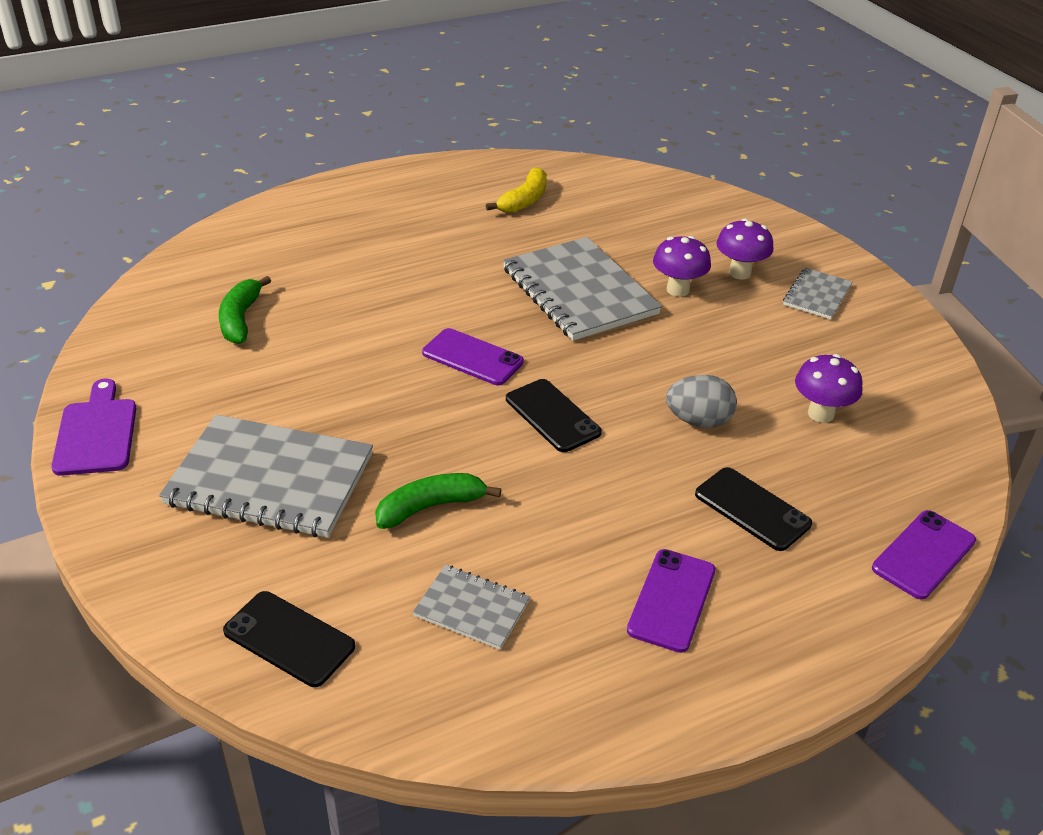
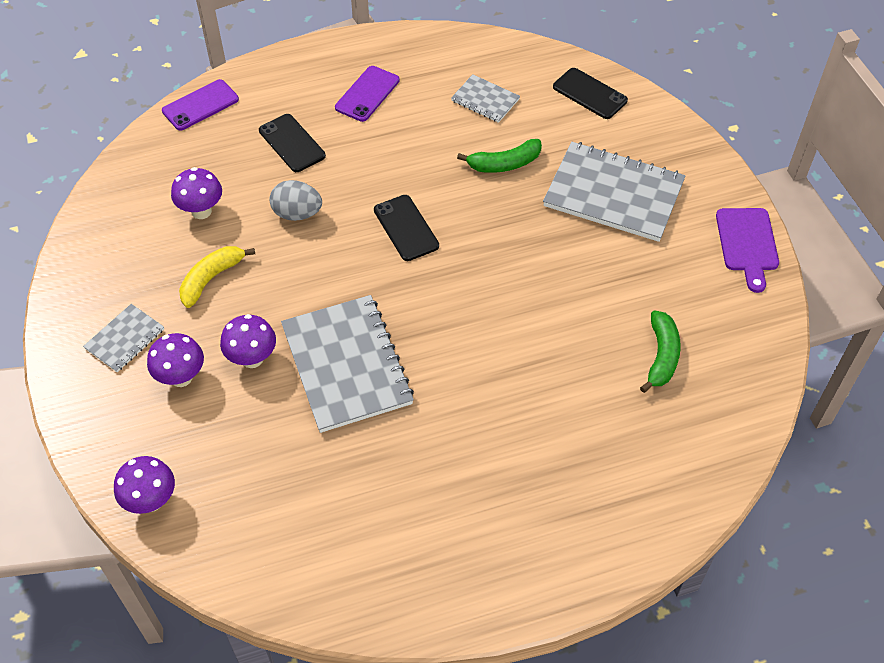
camera: 170 degrees left, 15 degrees up
purple phone [422,328,524,385] -> none
yellow banana [486,167,547,213] -> yellow banana moved to [179,246,255,308]
none -> purple mushroom [114,456,175,514]

